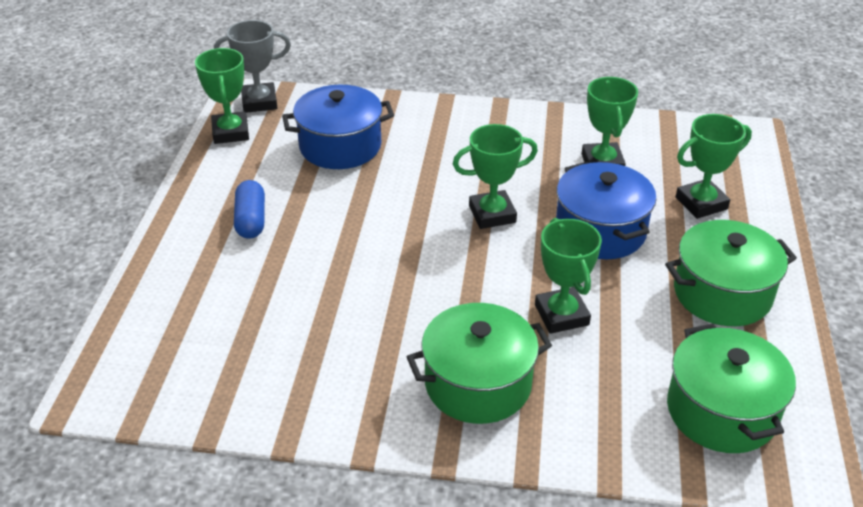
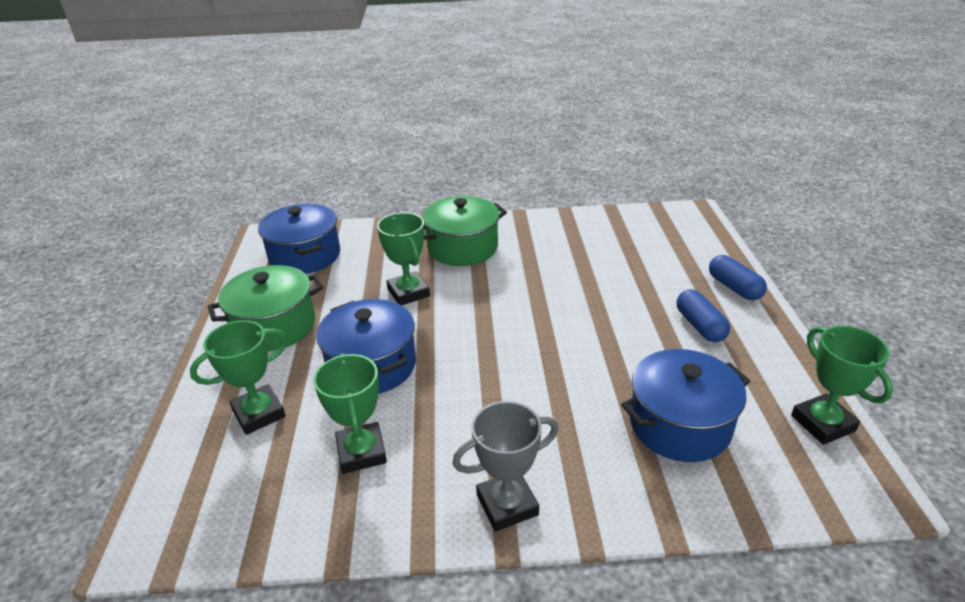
camera: 170 degrees right, 5 degrees down
grey trophy [214,20,291,113] -> grey trophy moved to [452,401,559,532]
green trophy [453,124,538,229] -> none
green pot [667,324,796,453] -> blue pot [258,204,340,274]
none -> blue capsule [709,255,767,300]

